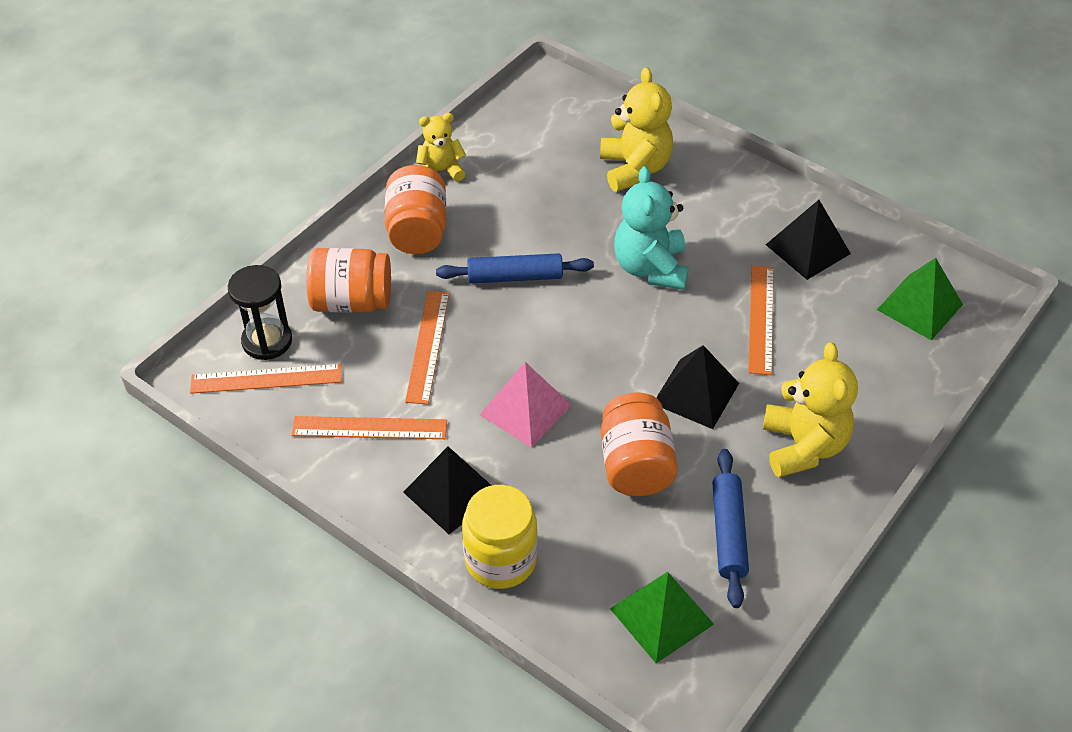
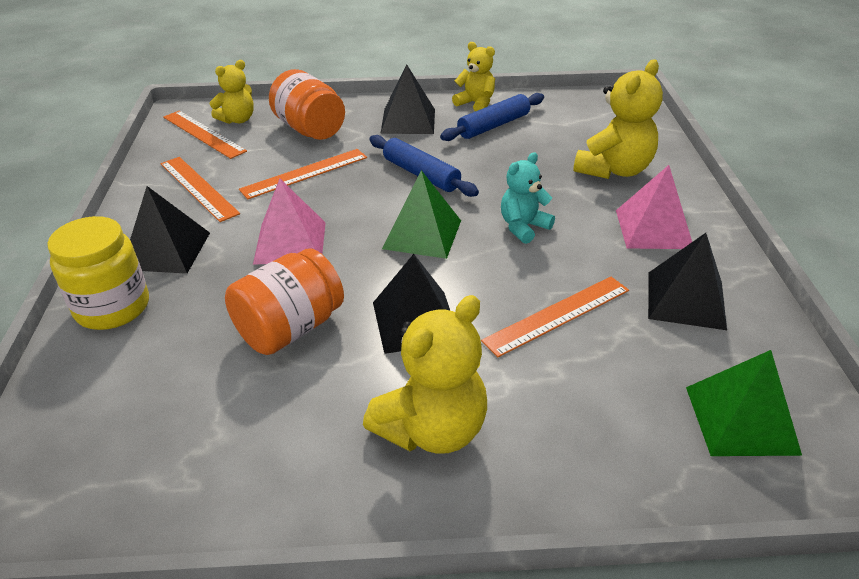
camera: 50 degrees right, 10 degrees down
black hourglass [228,265,292,360] -> yellow teddy bear [210,60,254,124]
orange jar [385,165,446,254] -> black pyramid [381,64,435,134]
green pyramid [610,572,714,663] -> green pyramid moved to [382,170,461,259]
turquoise teddy bear [614,166,689,290] -> turquoise teddy bear [501,152,555,244], size x0.62
blue rolling pin [712,449,749,608] -> blue rolling pin moved to [440,93,544,141]
none -> pink pyramid [616,165,692,249]

